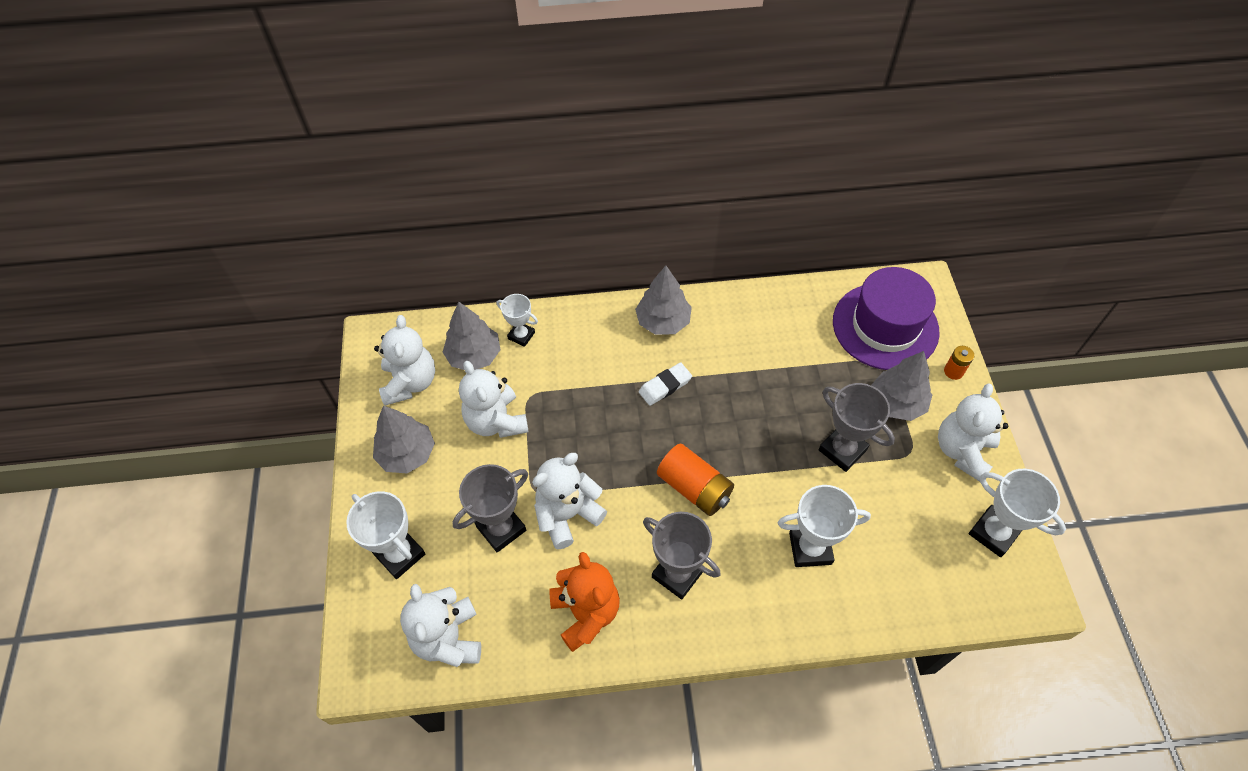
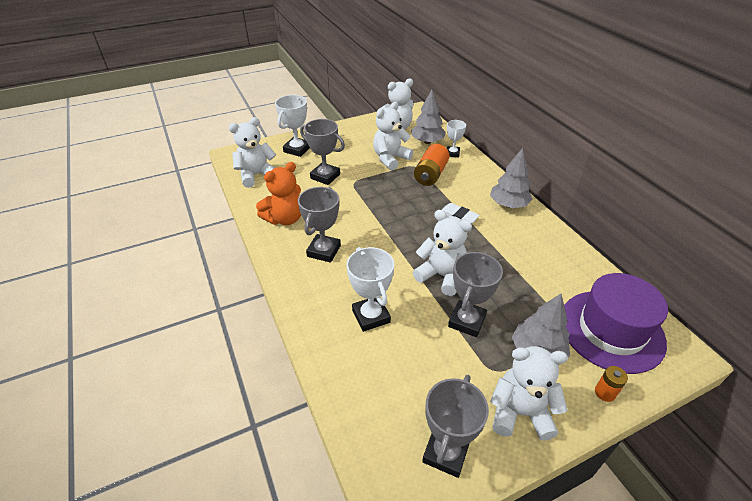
camera: 70 degrees right, 15 degrees down
grey tree [373,406,435,474] -> none
white teddy bear [532,453,607,549] -> white teddy bear moved to [413,210,472,296]
orange battery [657,444,734,516] -> orange battery moved to [414,144,449,186]
white trophy [969,469,1066,557] -> grey trophy [422,375,489,478]

